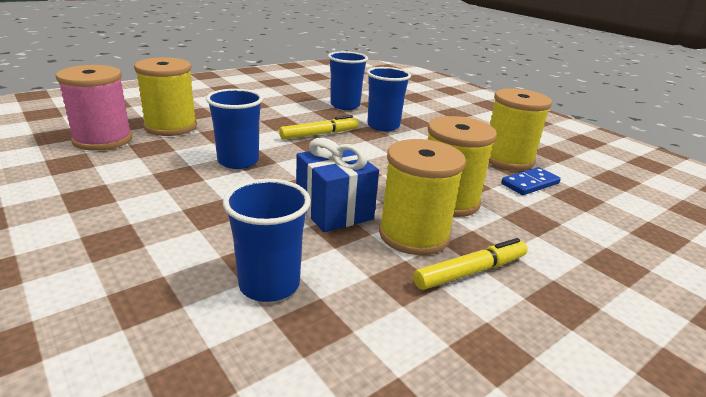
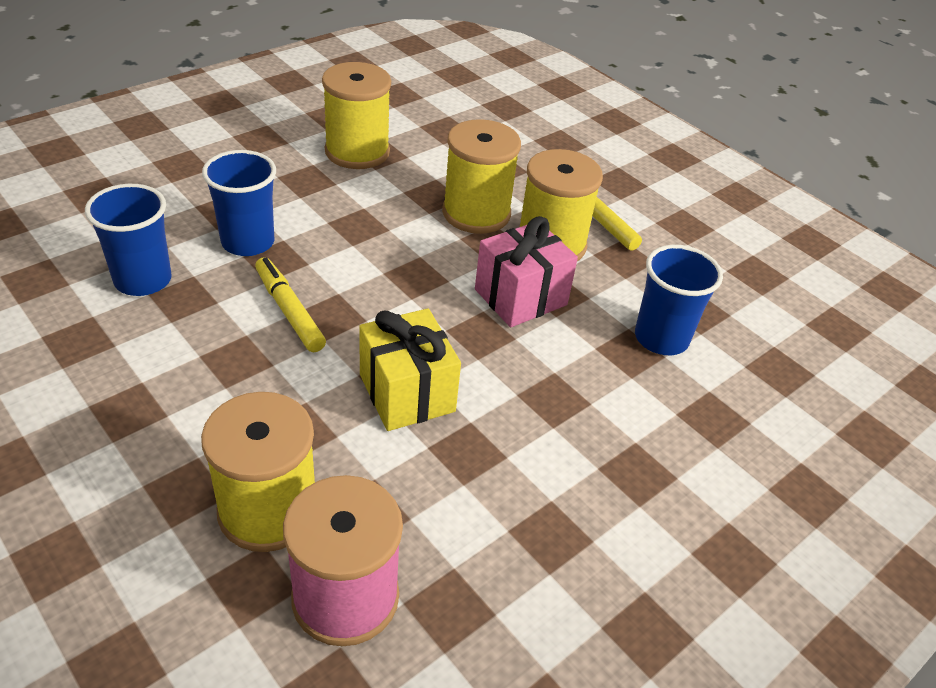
camera: 95 degrees left, 15 degrees up
blue cup [206,89,263,169] -> yellow gift [359,308,461,431]
blue gift [296,138,379,232] -> pink gift [475,216,578,327]
blue domino [501,167,561,195] -> none

